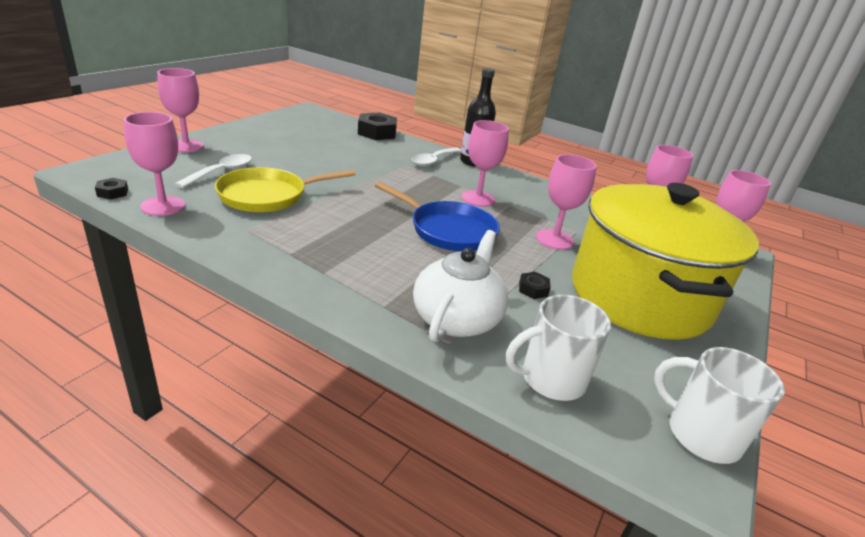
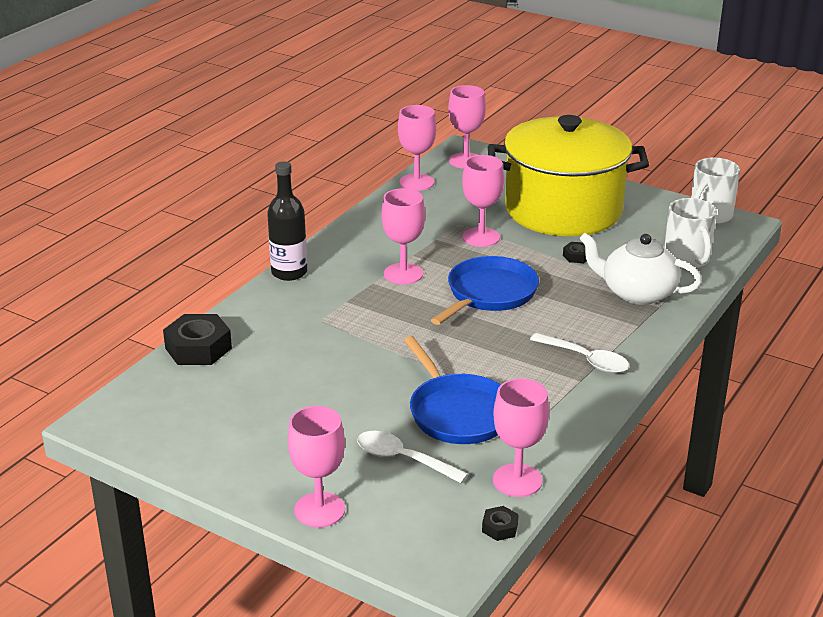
camera: 85 degrees left, 0 degrees up
yellow pan [215,167,356,212] -> blue pan [404,336,501,444]
white spoon [411,147,461,166] -> white spoon moved to [530,333,629,373]

